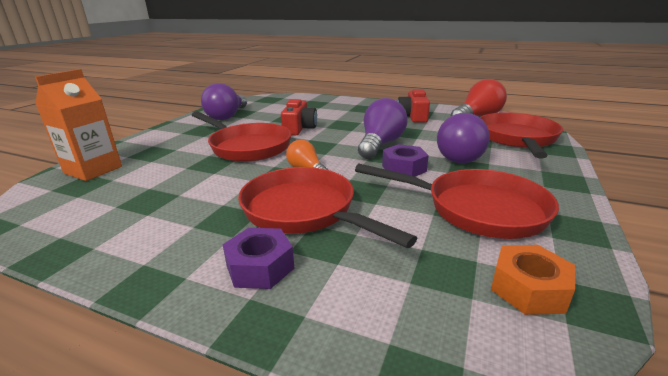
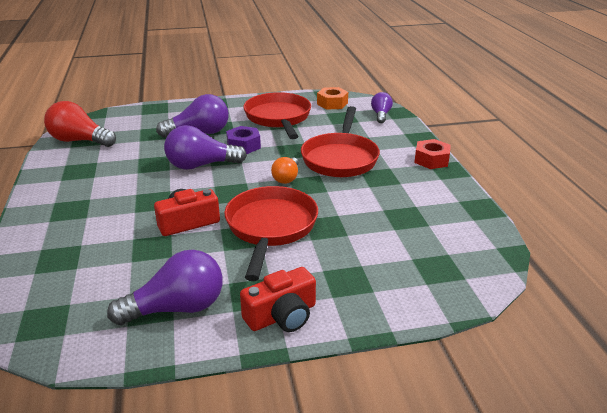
camera: 125 degrees left, 5 degrees up
orange carton [35,69,122,181] -> none
purple nut [222,228,294,289] -> none
red camera [398,89,430,122] -> red camera moved to [240,267,316,332]
red pan [480,112,563,159] -> none
none -> purple light bulb [371,92,393,123]
none -> red nut [414,139,451,169]

